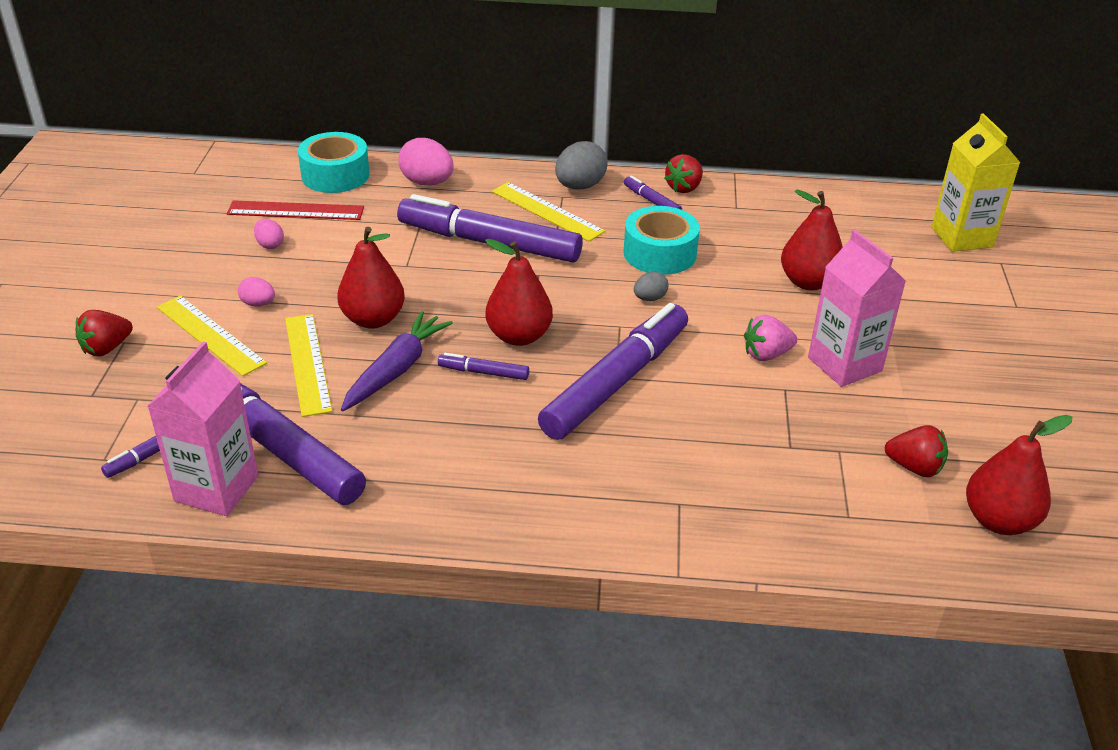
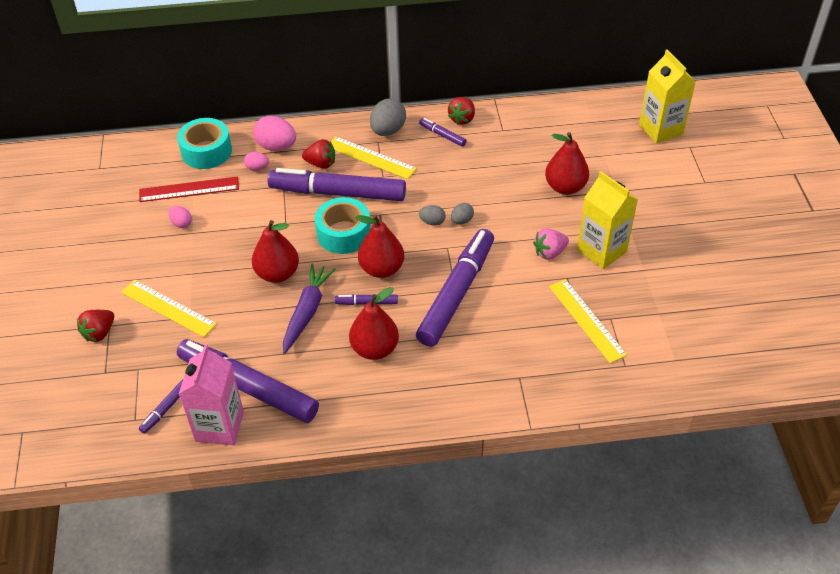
camera: 10 degrees left, 10 degrees up
pink egg [238,277,275,307] -> pink egg moved to [244,152,269,171]
yellow ruler [285,314,332,417] -> yellow ruler moved to [549,279,627,363]
turquoise tape [623,206,700,275] -> turquoise tape moved to [315,197,371,254]
pink carton [808,230,906,387] -> yellow carton [577,171,638,269]
red strawberry [885,425,948,477] -> red strawberry moved to [302,139,335,169]
red pear [966,415,1072,535] -> red pear moved to [349,287,399,360]
none -> grey egg [419,205,446,226]

